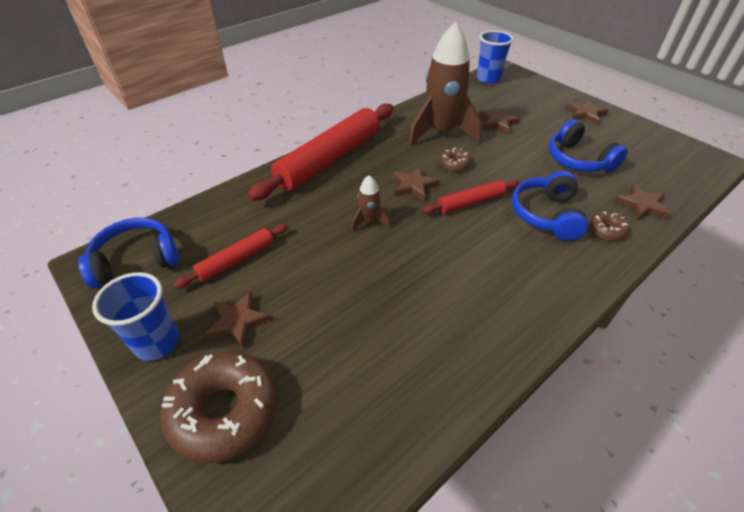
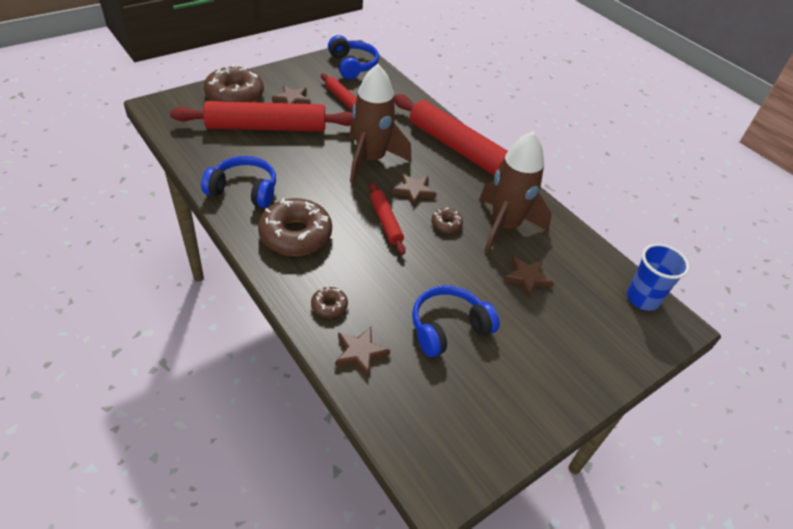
camera: 90 degrees right, 0 degrees up
blue cup [92,272,179,361] -> none
brown rocket [351,175,391,232] -> brown rocket [349,64,412,183], size x2.25
blue headphones [512,171,588,241] -> blue headphones moved to [201,156,276,208]
brown star [566,100,608,125] -> none
none -> red rolling pin [170,101,354,132]
none -> brown donut [258,198,332,256]

